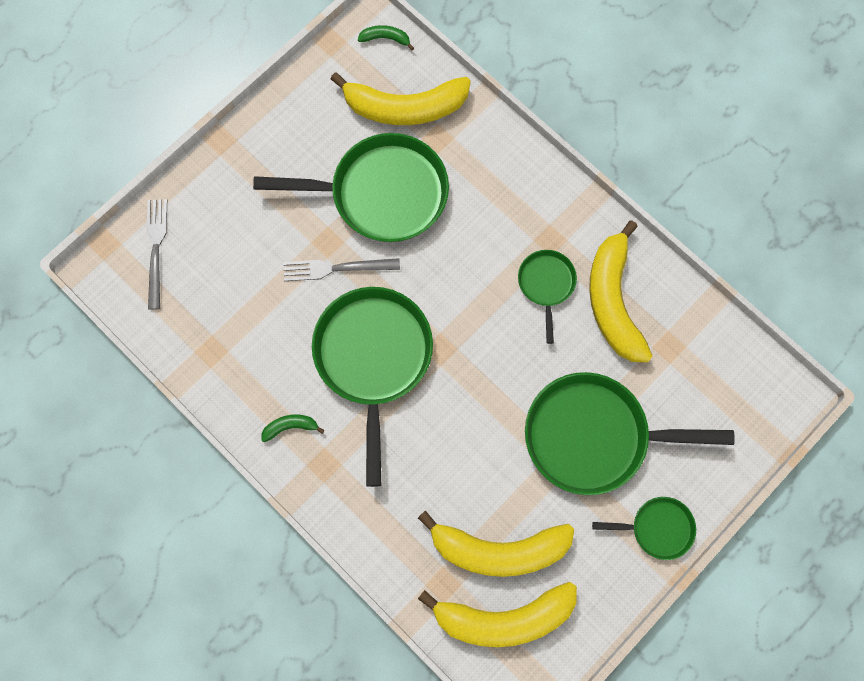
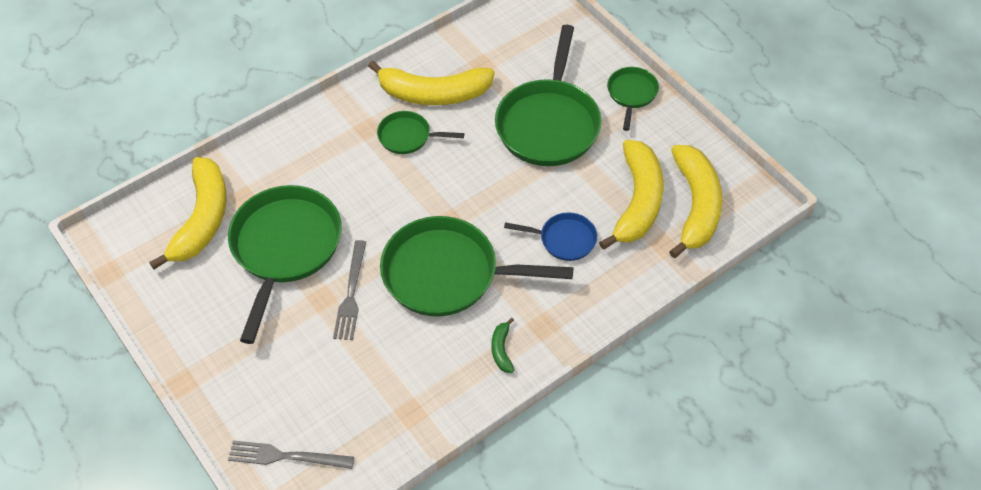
camera: 80 degrees left, 20 degrees down
green banana [358,25,414,50] -> none
none -> blue pan [504,213,597,261]

